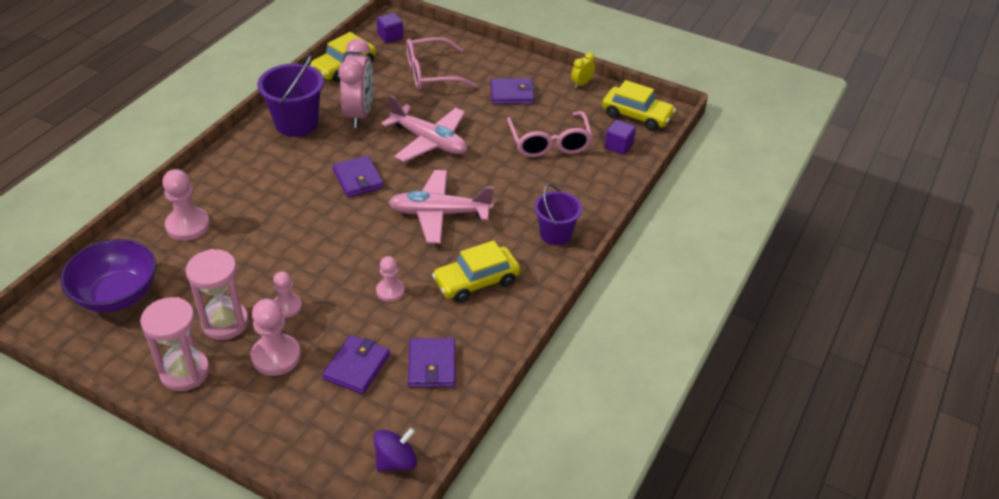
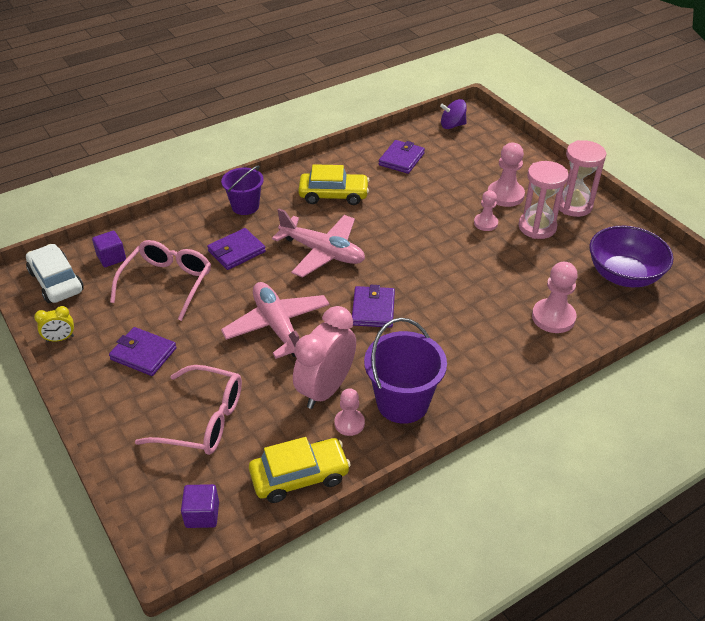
camera: 150 degrees left, 0 degrees up
purple wallet [322,335,390,394] -> purple wallet moved to [207,228,266,270]
pink pawn [376,256,405,302] -> pink pawn moved to [335,388,365,436]
yellow car [602,80,676,131] -> white car [26,244,84,303]

